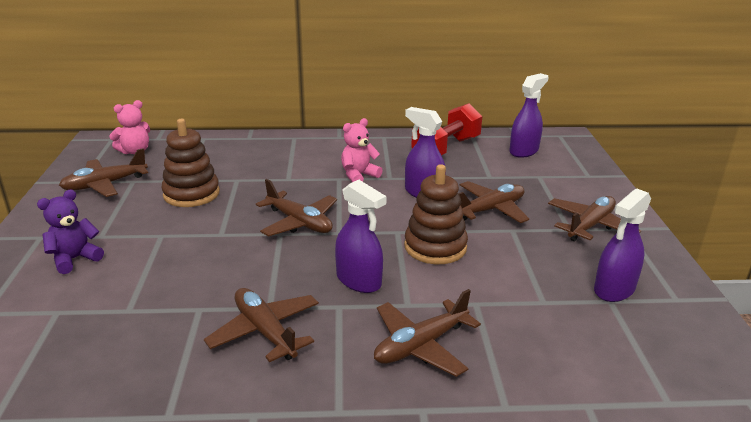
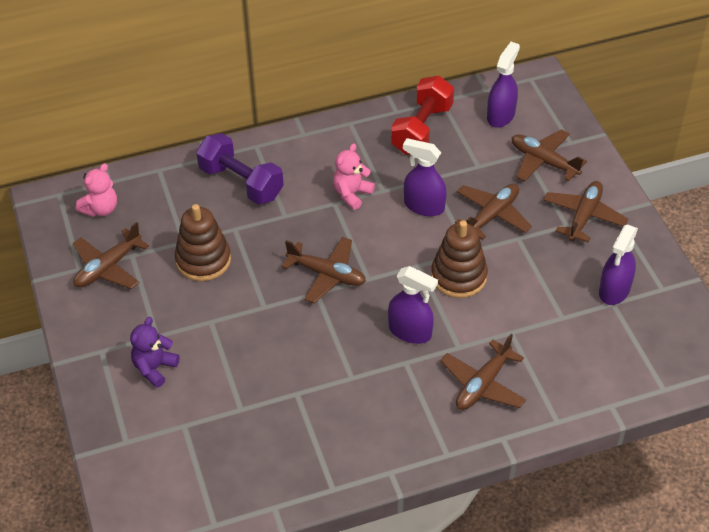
camera: 15 degrees left, 20 degrees up
brown plane [204,288,319,362] -> brown plane moved to [512,129,587,181]
none -> purple dumbbell [196,133,284,204]

